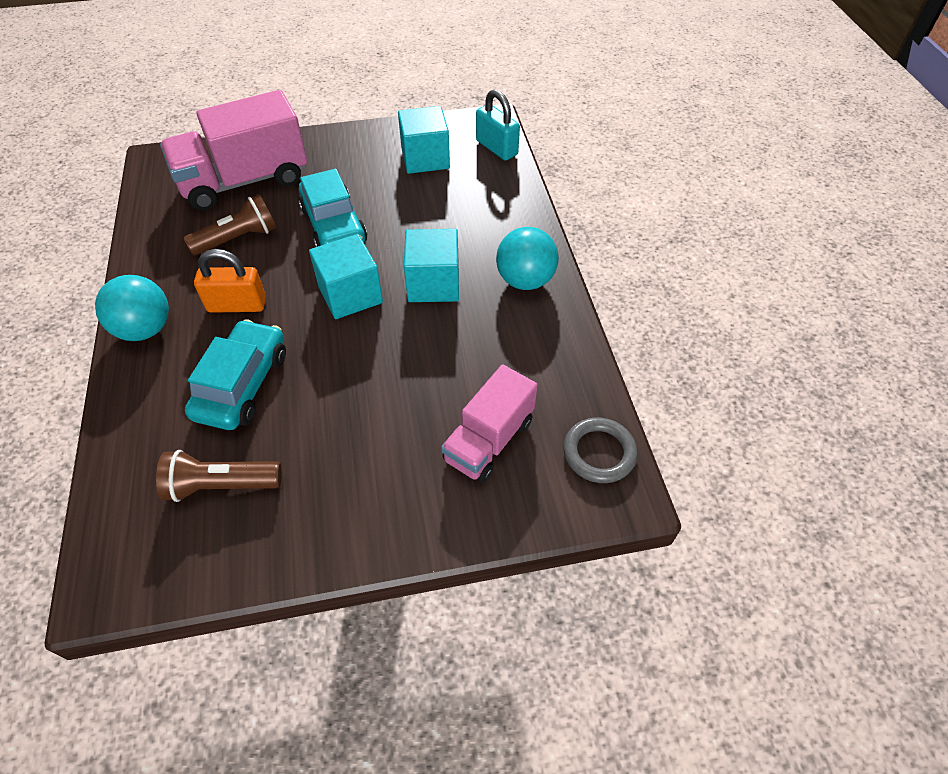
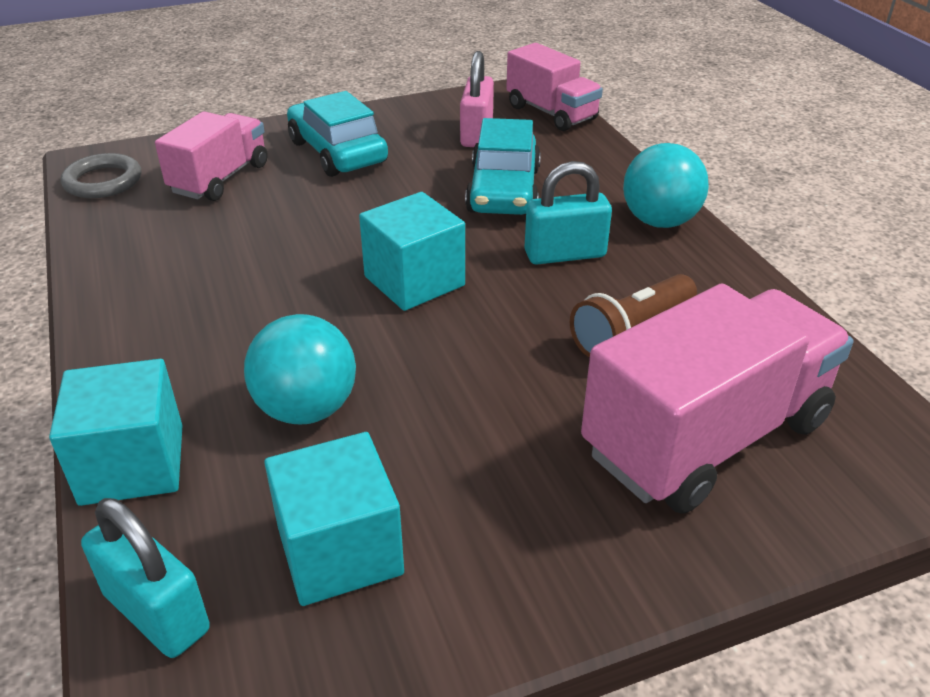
camera: 170 degrees right, 15 degrees down
brown flashlight [156,450,282,502] -> pink padlock [460,51,494,147]
orange padlock [194,249,266,313] -> turquoise padlock [524,161,612,265]
turquoise car [298,169,367,247] -> turquoise car moved to [287,91,388,177]
turquoise cube [404,229,459,302] -> turquoise cube moved to [49,359,183,506]
turquoise ball [496,227,559,290] -> turquoise ball moved to [244,314,356,424]
none -> pink truck [506,43,603,131]

